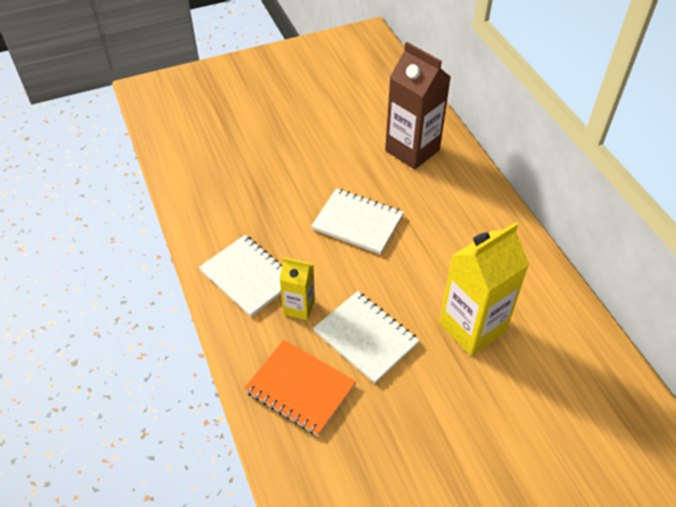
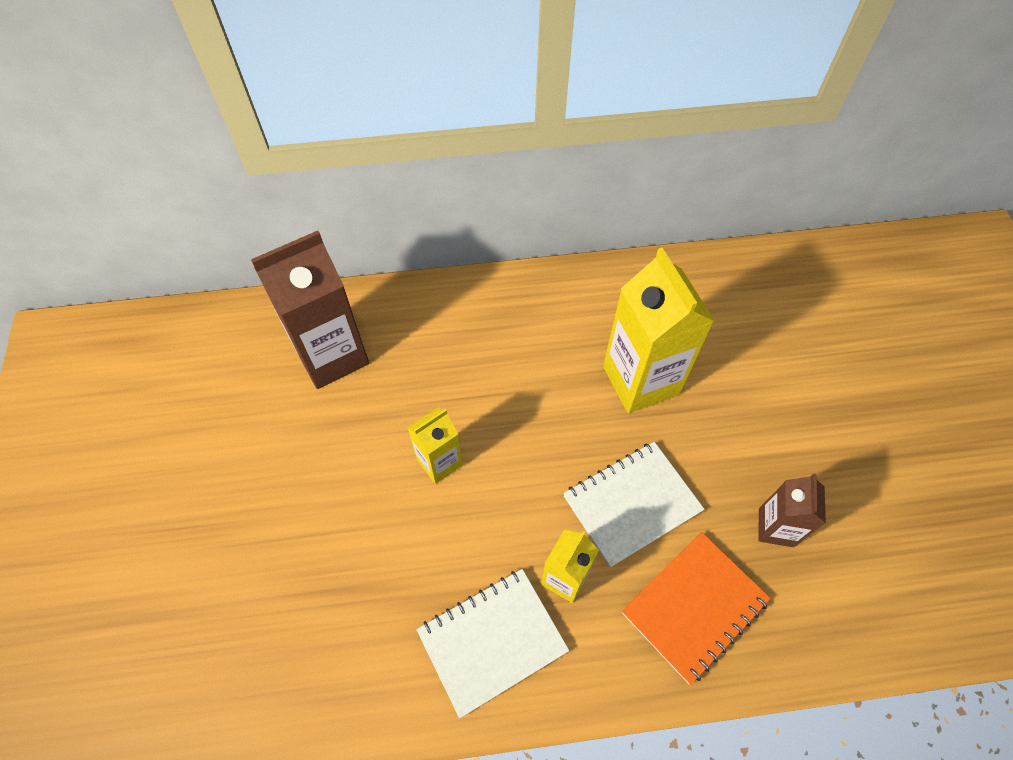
camera: 75 degrees left, 10 degrees up
white notebook [311,188,404,255] -> yellow carton [407,408,462,484]
none -> brown carton [758,474,826,547]

